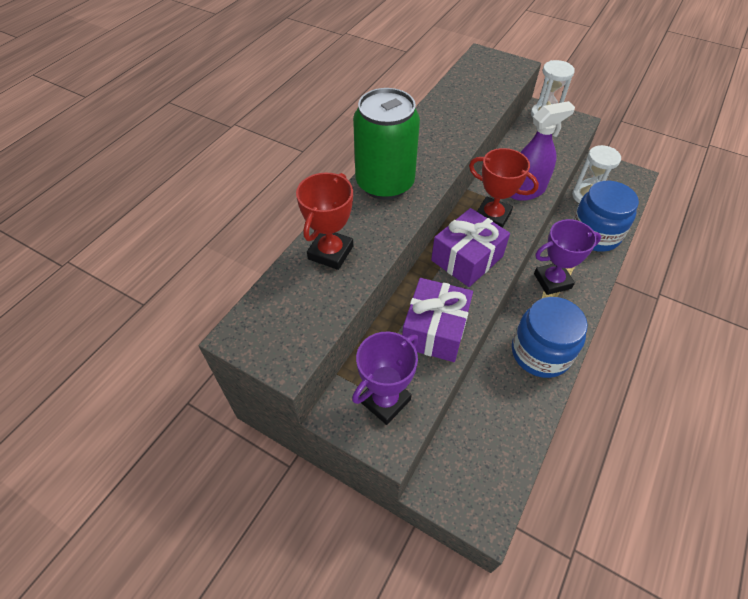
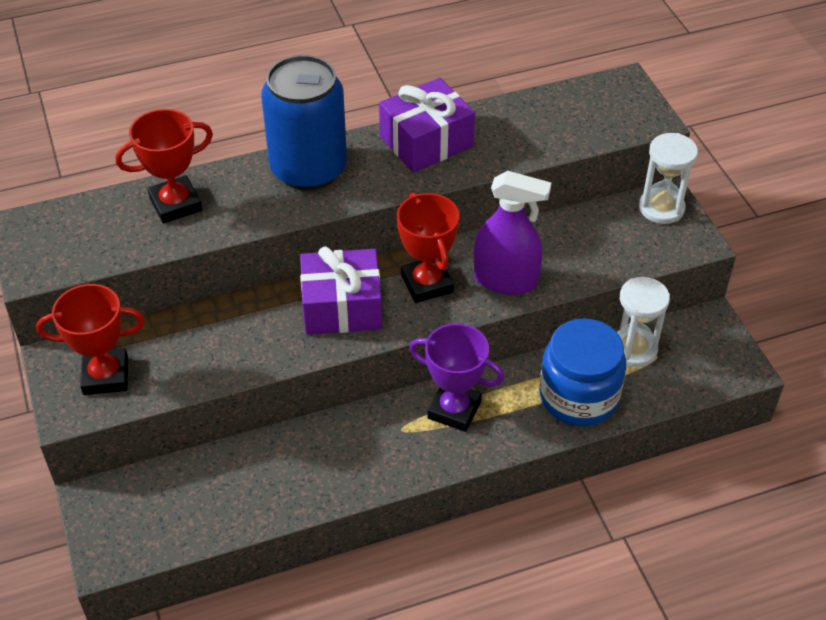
camera: 40 degrees right, 5 degrees down
purple trophy [352,332,419,425] -> red trophy [36,284,145,395]
green can [353,88,420,200] -> blue can [261,55,347,191]
purple gift [402,278,473,362] -> purple gift moved to [379,78,475,173]
blue jar [512,297,588,378] -> none

